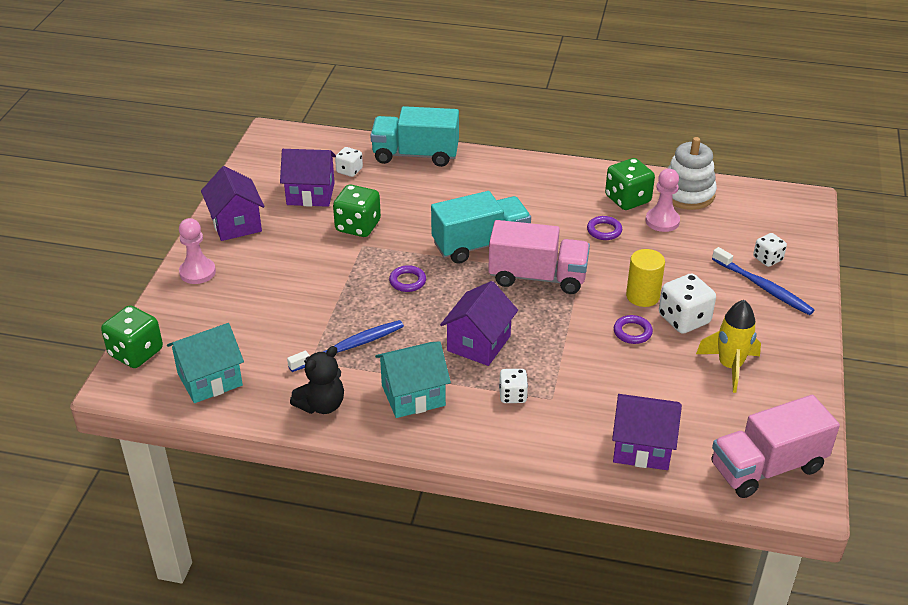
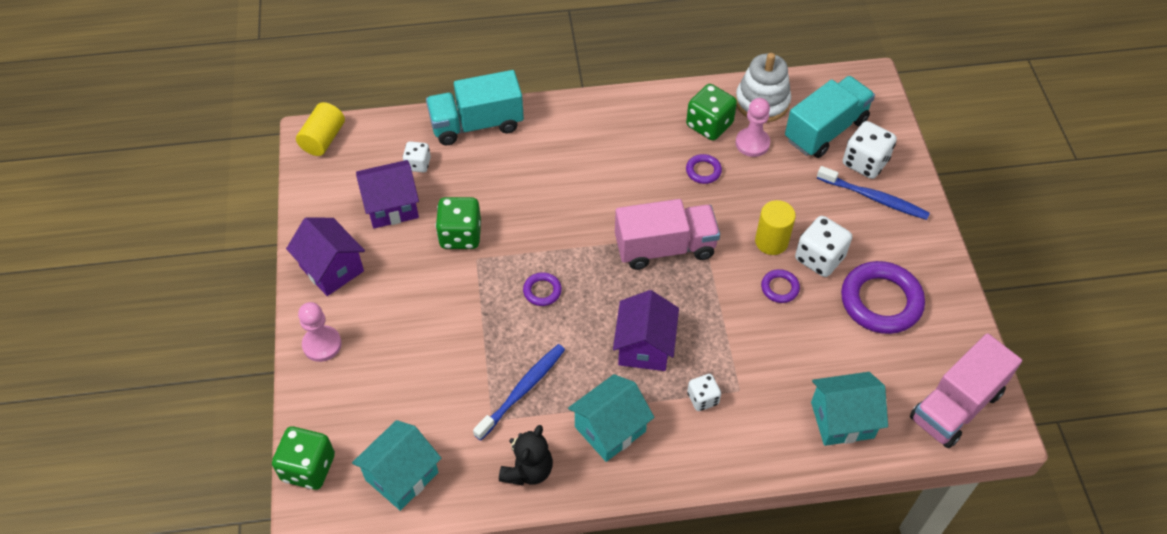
camera: 20 degrees left, 15 degrees up
turquoise truck [431,191,531,264] -> turquoise truck moved to [785,76,875,158]
purple house [612,394,682,470] -> turquoise house [811,372,888,446]
yellow rocket [696,300,761,393] -> purple ring [841,261,925,334]
white dice [753,233,787,267] -> white dice [843,121,897,179], size x1.67
none -> yellow cylinder [296,102,345,156]

